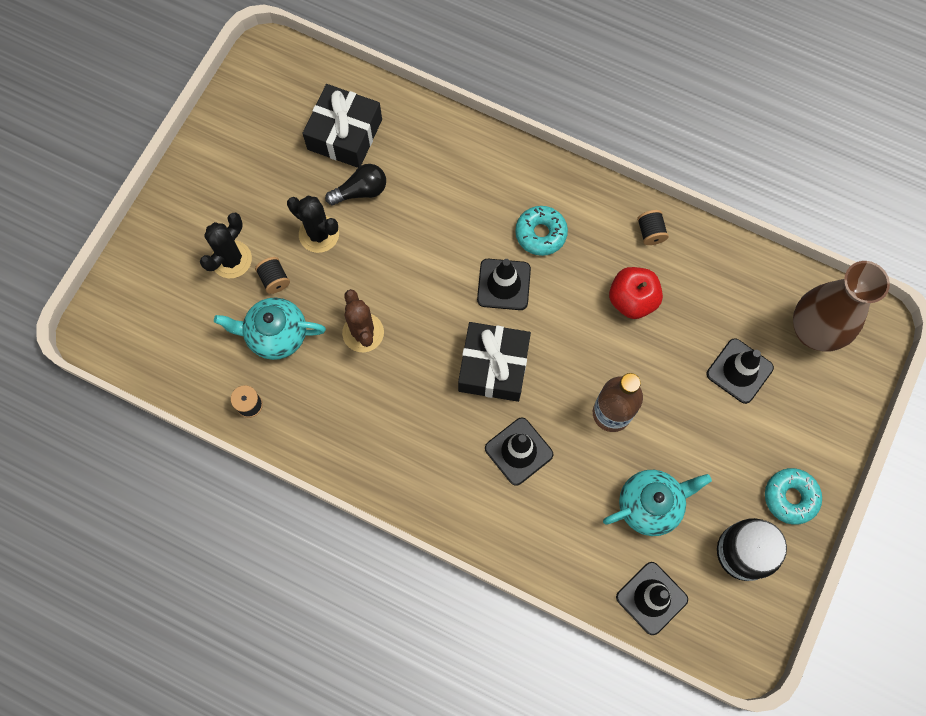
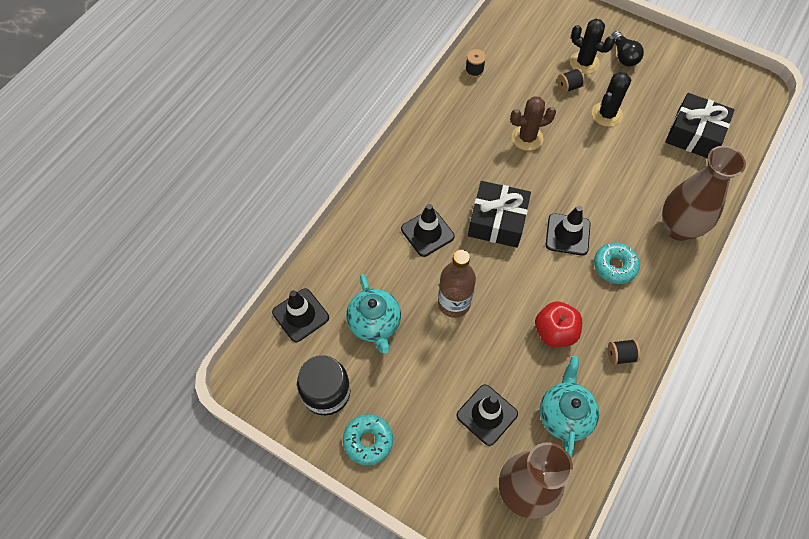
camera: 95 degrees right, 10 degrees down
turquoise teapot [214,298,326,360] -> turquoise teapot moved to [539,356,599,458]
black light bulb [325,164,386,205] -> black light bulb moved to [611,31,644,66]
none -> brown vase [662,146,746,241]

